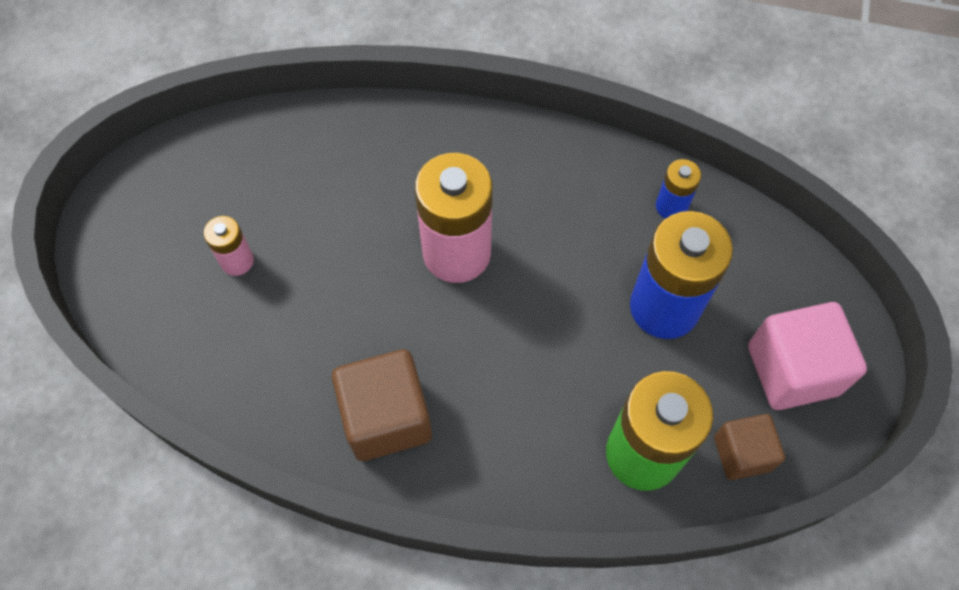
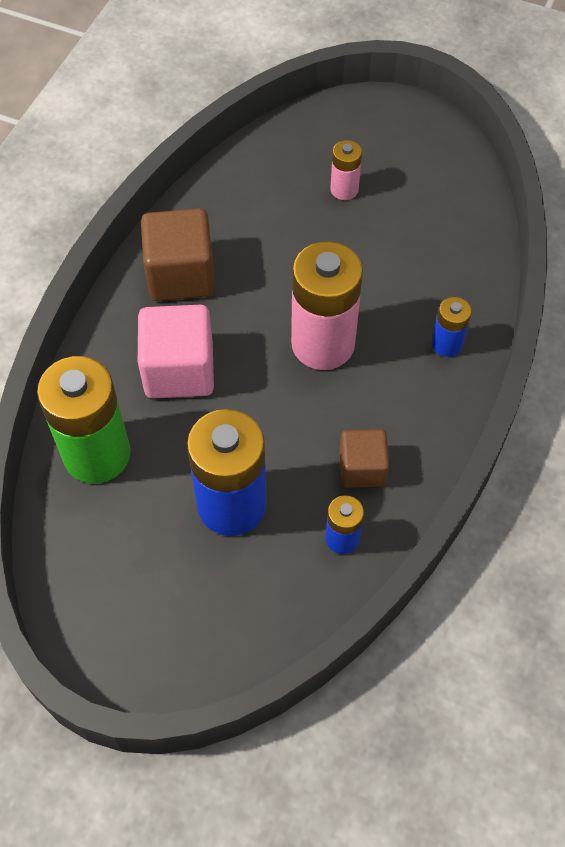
camera: 100 degrees right, 5 degrees down
brown cube [714,414,785,480] -> brown cube moved to [339,429,389,488]
pink cube [748,302,867,410] -> pink cube moved to [138,305,214,398]
none -> blue battery [432,297,472,357]

